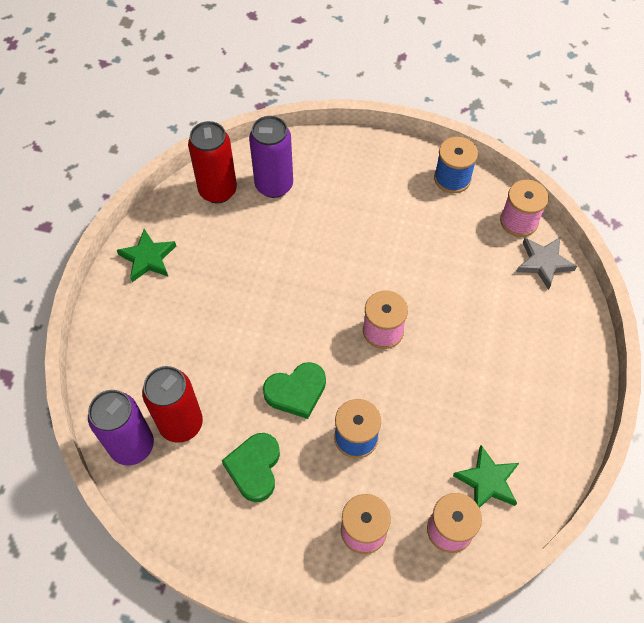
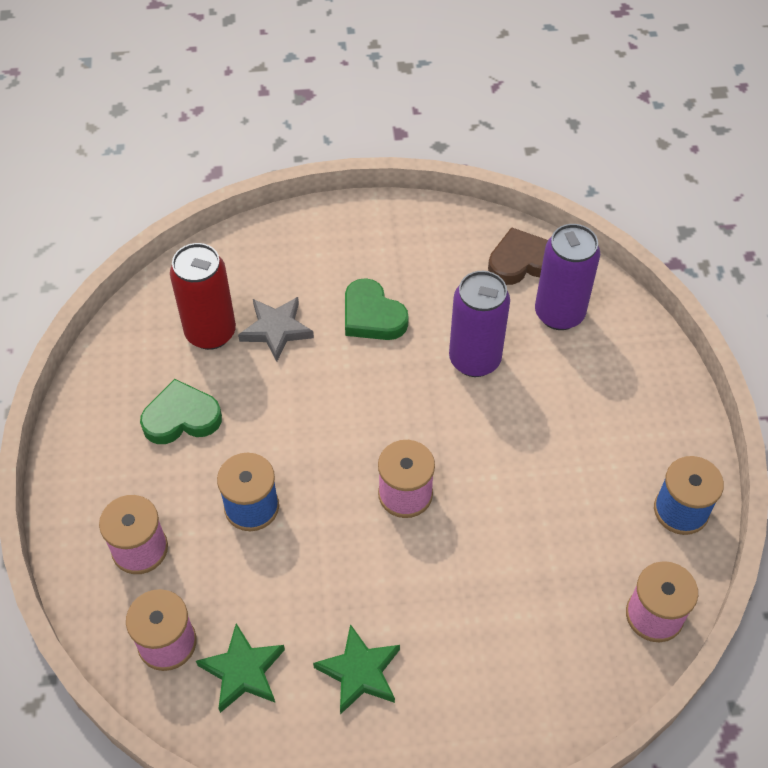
camera: 70 degrees right, 5 degrees down
purple can [88,390,154,465] -> purple can moved to [449,271,510,377]
green star [117,229,176,282] -> green star moved to [313,624,400,714]
red can [188,121,237,203] -> brown heart [488,227,548,285]
green heart [263,362,326,419] -> green heart moved to [345,278,409,340]
grey star [516,238,577,290] -> grey star moved to [238,297,314,362]

